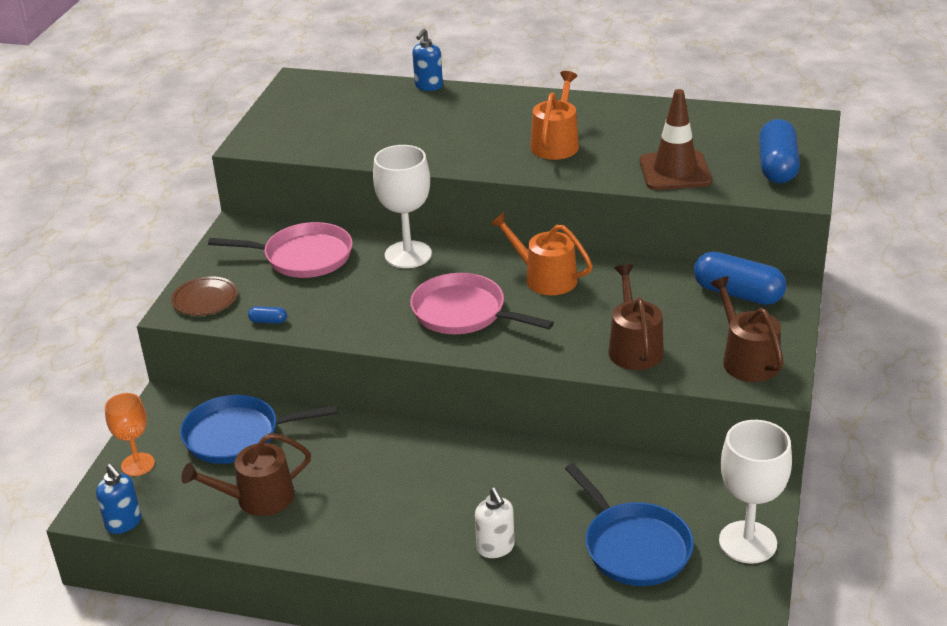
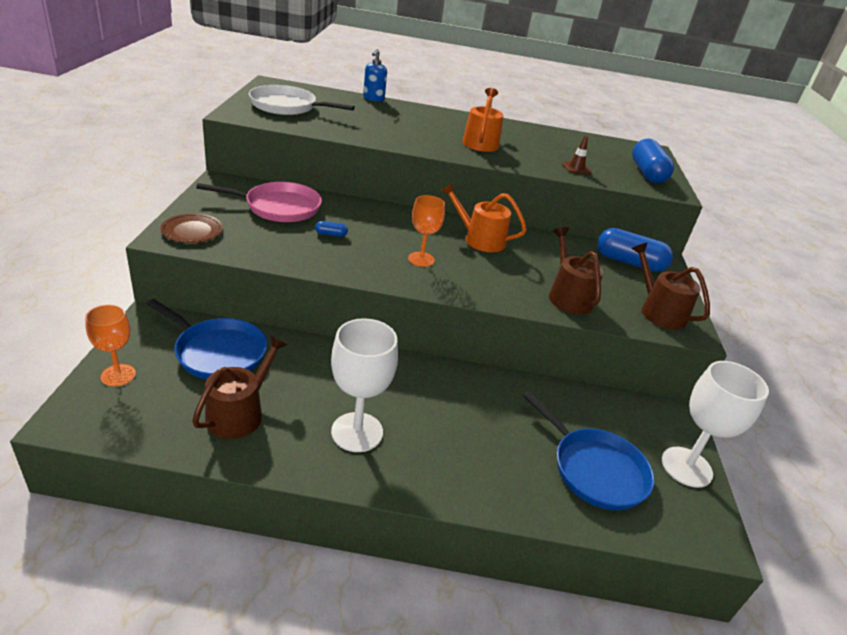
camera: 15 degrees left, 0 degrees up
blue soap dispenser [96,464,141,534] -> none
blue pan [180,395,338,464] -> blue pan turned 135 degrees counterclockwise [147,299,267,380]
brown watering can [181,433,311,516] -> brown watering can turned 150 degrees clockwise [192,335,287,439]
blue capsule [248,306,287,324] -> blue capsule moved to [315,221,348,237]
white goblet [373,145,432,268] -> white goblet moved to [331,318,398,452]
pink pan [410,273,554,334] -> orange goblet [408,195,445,267]
white soap dispenser [475,487,515,558] -> none
brown traffic cone [639,89,712,190] -> brown traffic cone [562,136,592,174], size x0.49
none -> white pan [249,85,355,115]

